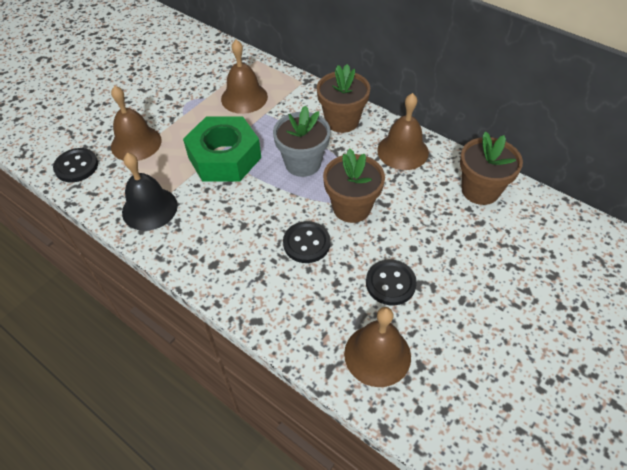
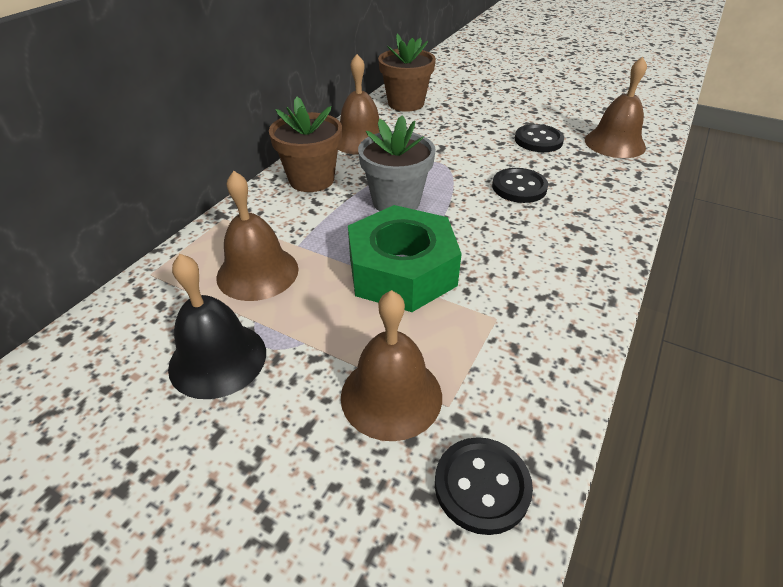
camera: 100 degrees left, 10 degrees down
black bell [122,153,178,231] -> black bell moved to [168,254,266,399]
brown flower pot [323,149,385,223] -> none

